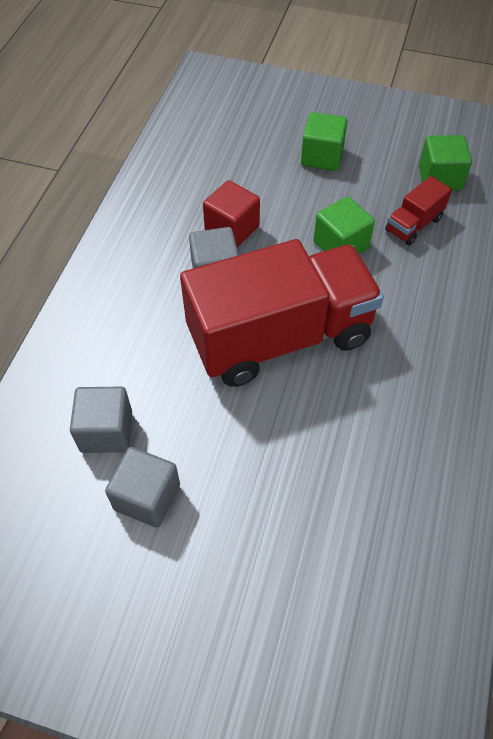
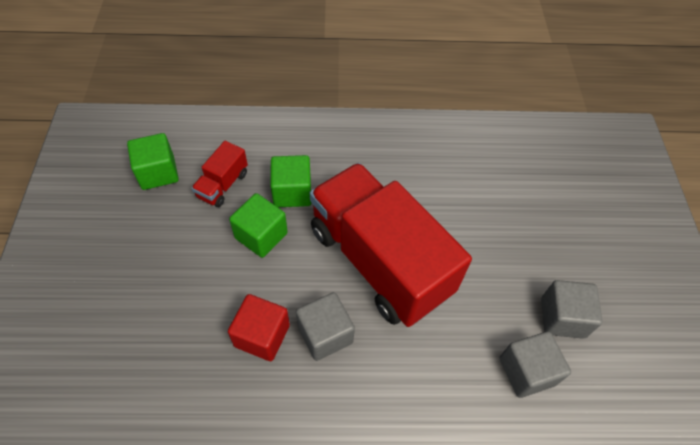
camera: 110 degrees left, 0 degrees up
green cube [301,112,348,171] -> green cube moved to [270,155,311,207]
red truck [385,176,452,245] -> red truck turned 90 degrees clockwise [192,141,248,207]

